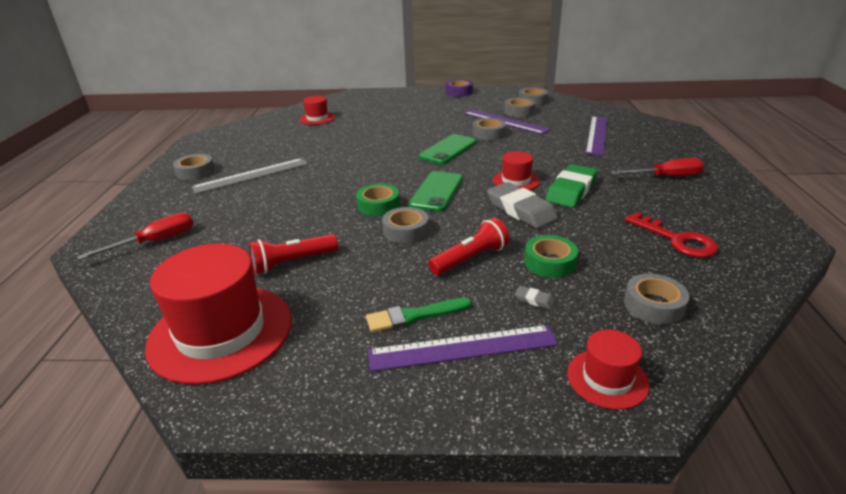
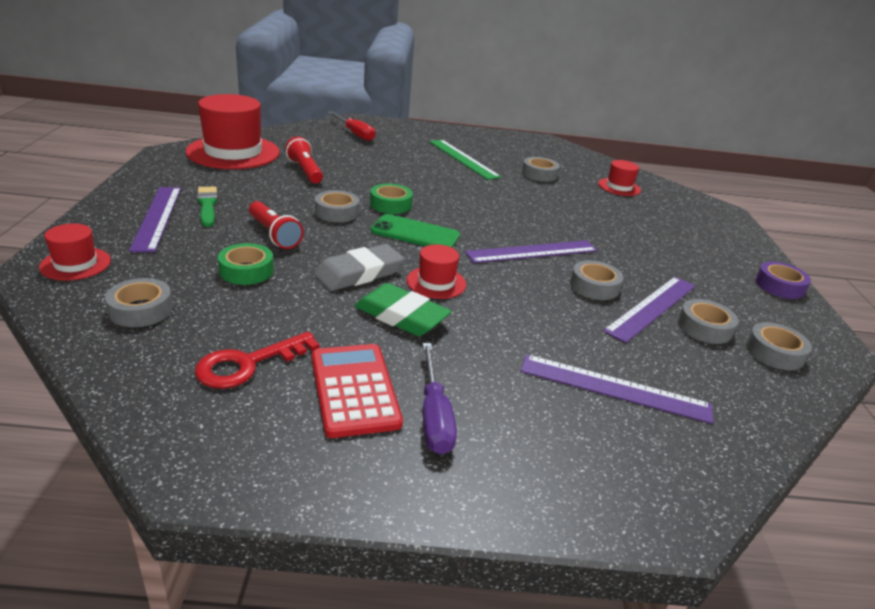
camera: 85 degrees right, 0 degrees up
grey tape [173,154,215,180] -> grey tape moved to [522,157,560,182]
grey ruler [191,158,308,194] -> green ruler [429,140,501,180]
green phone [419,134,477,164] -> purple ruler [465,240,598,263]
grey eraser [515,286,555,309] -> none
red screwdriver [611,158,704,176] -> purple screwdriver [422,343,457,455]
none -> red calculator [312,344,403,438]

